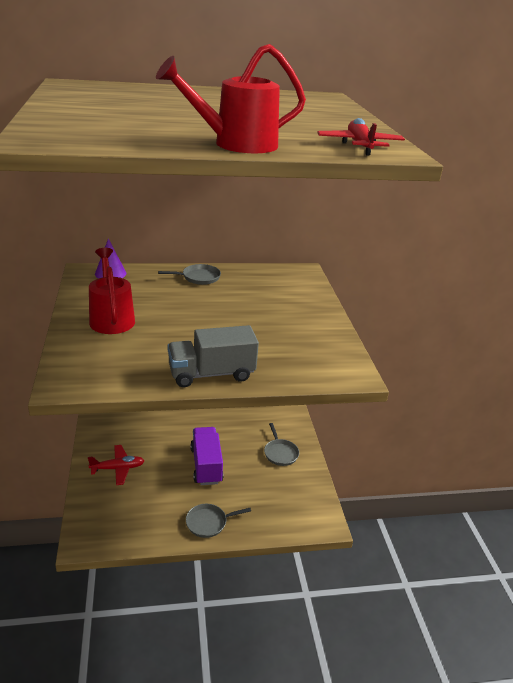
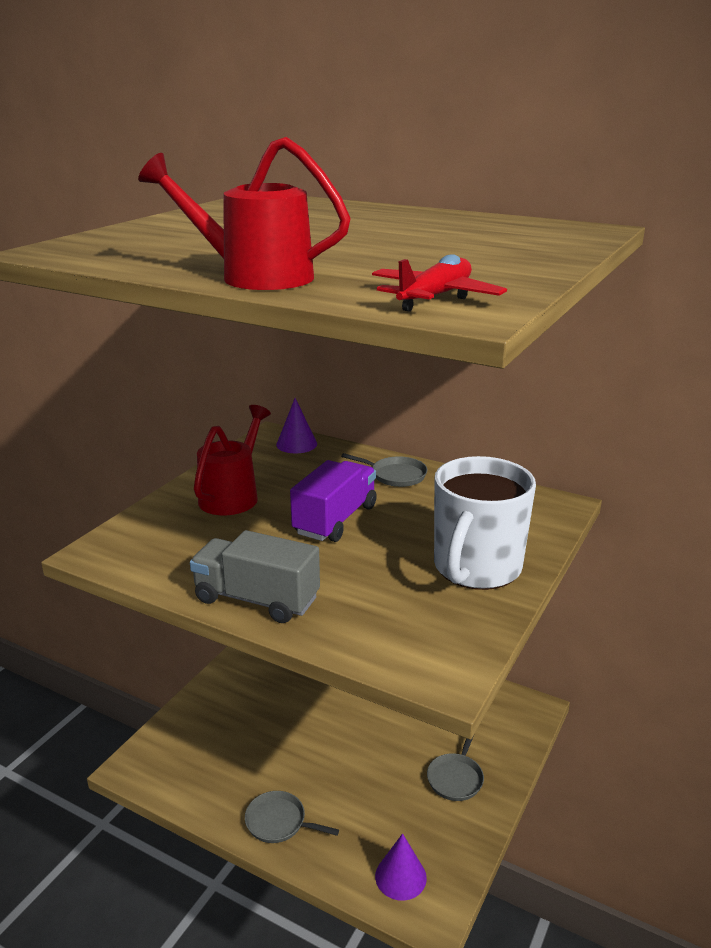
camera: 40 degrees right, 5 degrees down
red plane [88,445,144,485] -> none
purple truck [190,427,224,485] -> purple truck moved to [290,460,377,542]
none -> purple cone [375,833,427,901]
none -> white mug [434,456,536,590]

